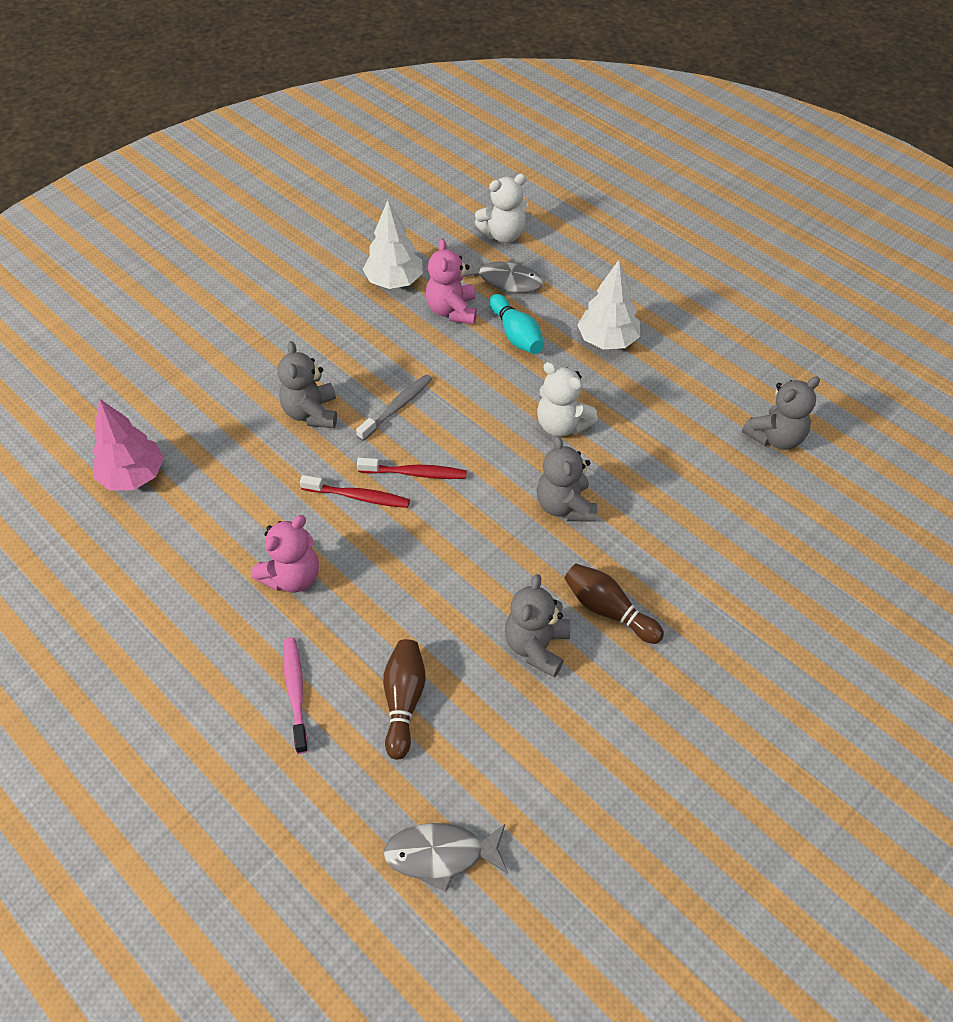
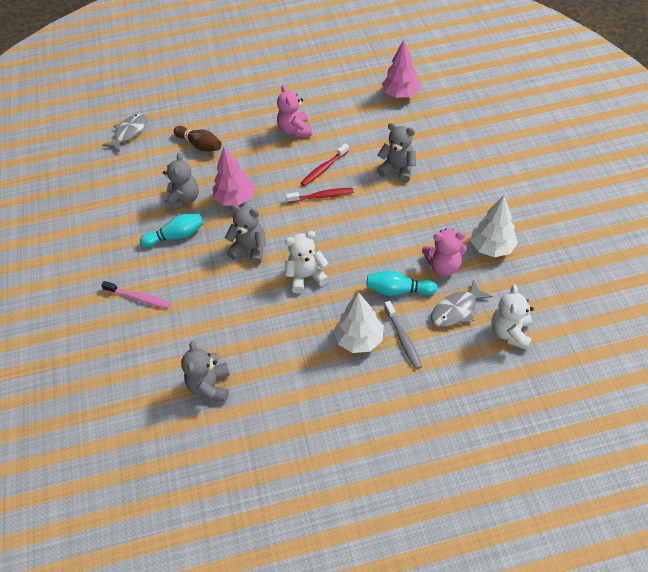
camera: 125 degrees right, 0 degrees up
pink toothbrush [283,637,308,754] -> pink toothbrush moved to [101,281,171,308]
grey toothbrush [356,374,432,441] -> grey toothbrush moved to [384,301,422,369]
red toothbrush [357,458,467,479] -> red toothbrush turned 135 degrees counterclockwise [286,188,354,203]
pink teddy bear [426,239,477,324] -> pink teddy bear turned 150 degrees clockwise [422,229,467,276]
grey teddy bear [505,574,570,677] -> grey teddy bear turned 45 degrees clockwise [163,153,199,211]
brown bowling pin [564,563,664,644] -> turquoise bowling pin [140,214,204,247]
none -> pink tree [213,147,255,206]

